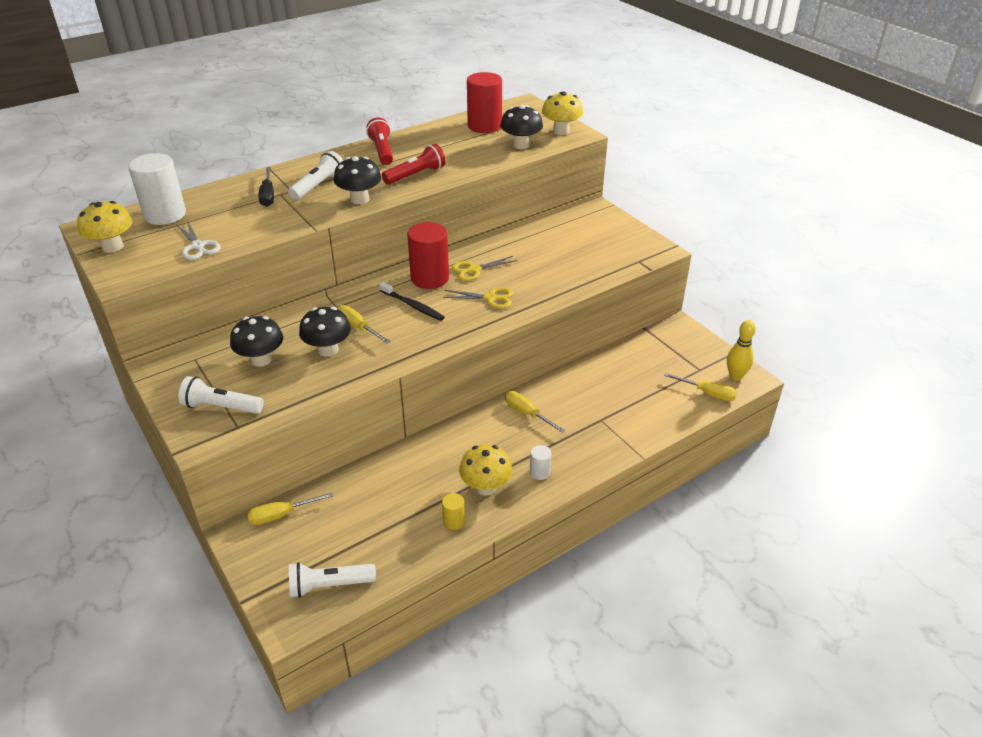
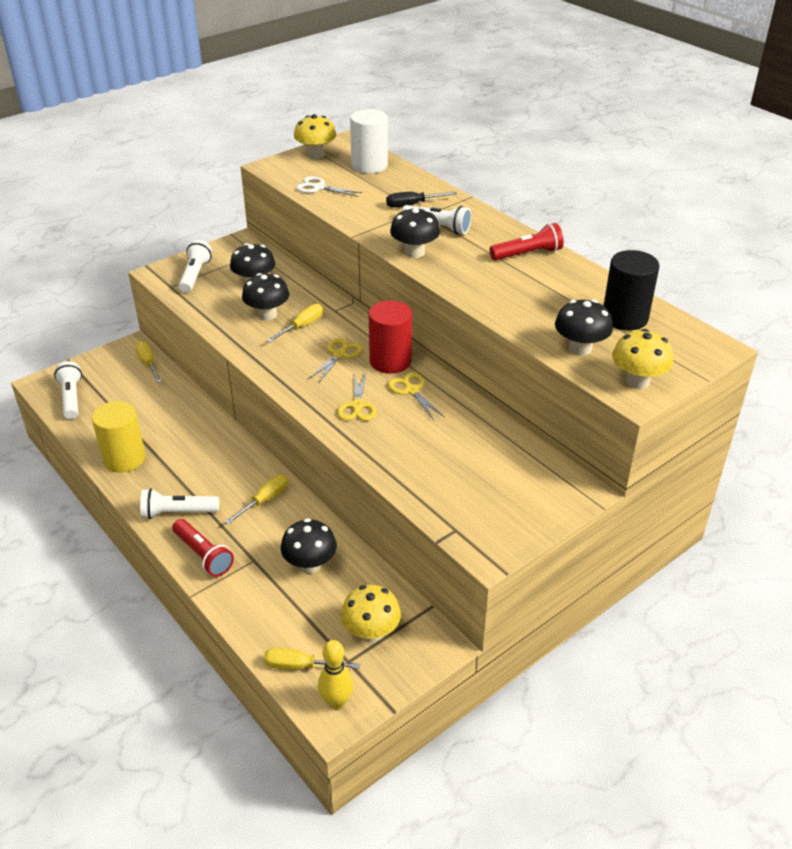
camera: 85 degrees right, 0 degrees up
white scissors [177,221,221,260] -> white scissors turned 60 degrees clockwise [296,176,363,197]
black toothbrush [379,282,444,321] -> yellow scissors [308,338,363,384]
red flashlight [382,143,446,185] -> red flashlight moved to [172,519,234,577]
yellow cylinder [442,493,465,530] -> yellow cylinder [92,401,146,473], size x2.10
yellow mushroom [459,444,512,495] -> yellow mushroom moved to [341,585,401,642]
red cylinder [467,72,502,133] -> black cylinder [604,250,659,331]
white cylinder [530,445,552,480] -> white flashlight [140,488,219,519]
yellow screwdriver [664,373,737,401] -> yellow screwdriver turned 75 degrees clockwise [264,647,360,670]
none -> black mushroom [281,518,337,574]

